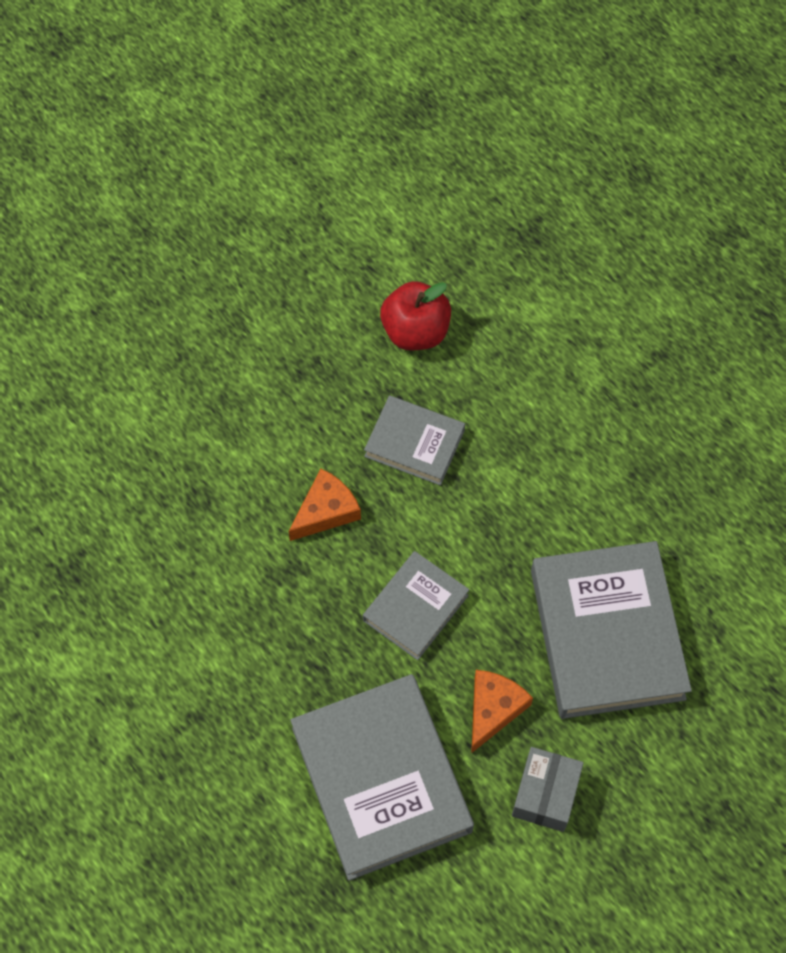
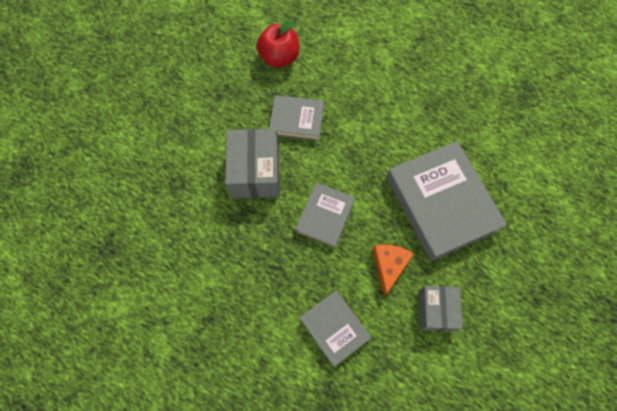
camera: 15 degrees left, 5 degrees up
orange cheese [288,468,361,541] -> grey box [225,129,280,199]
grey book [290,674,474,881] -> grey book [300,291,372,367], size x0.55

